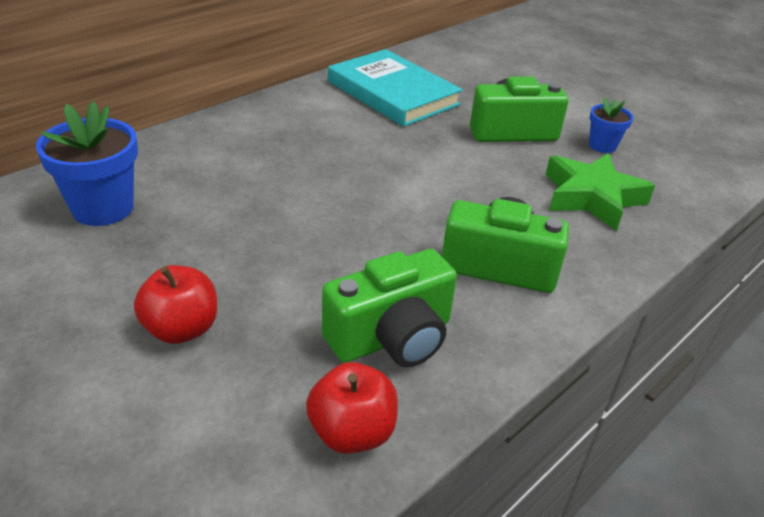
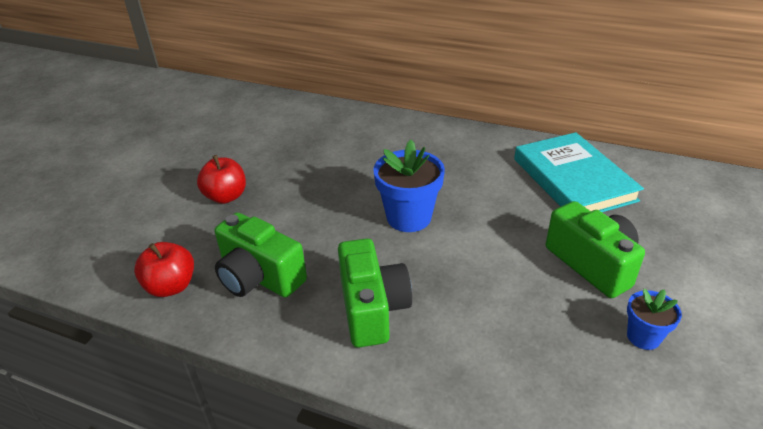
camera: 70 degrees right, 0 degrees up
blue flower pot [36,101,138,226] -> blue flower pot moved to [373,140,445,232]
turquoise book [328,49,463,127] -> turquoise book turned 45 degrees counterclockwise [514,132,644,212]
green star [545,153,655,231] -> none

